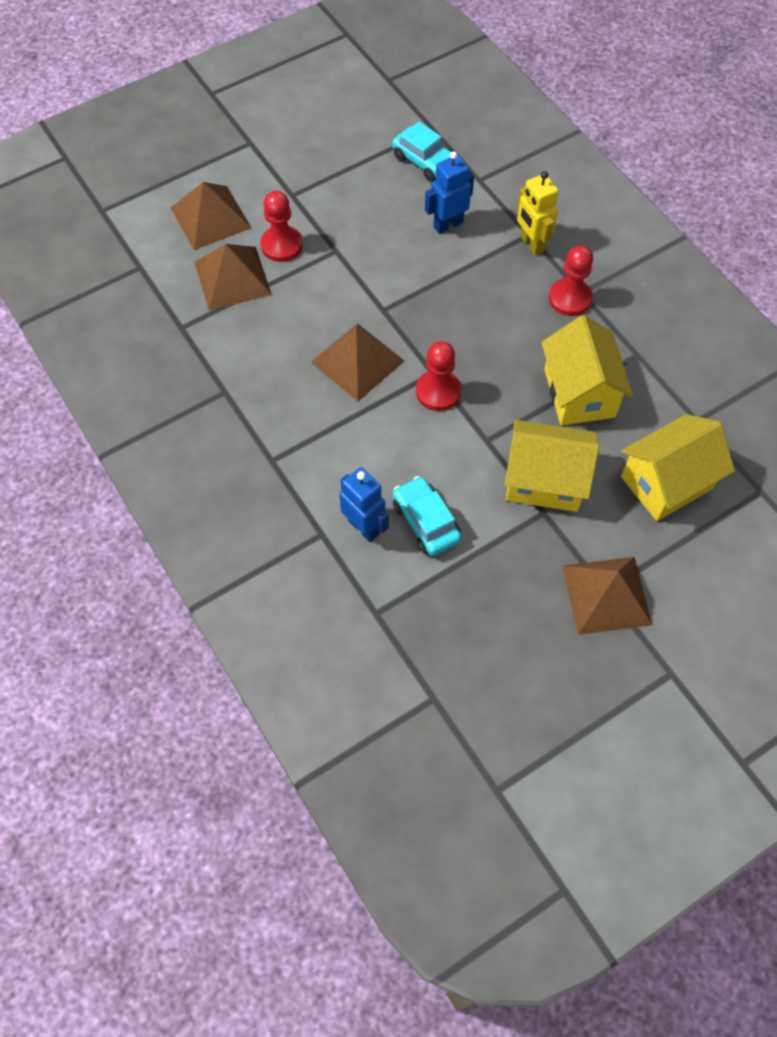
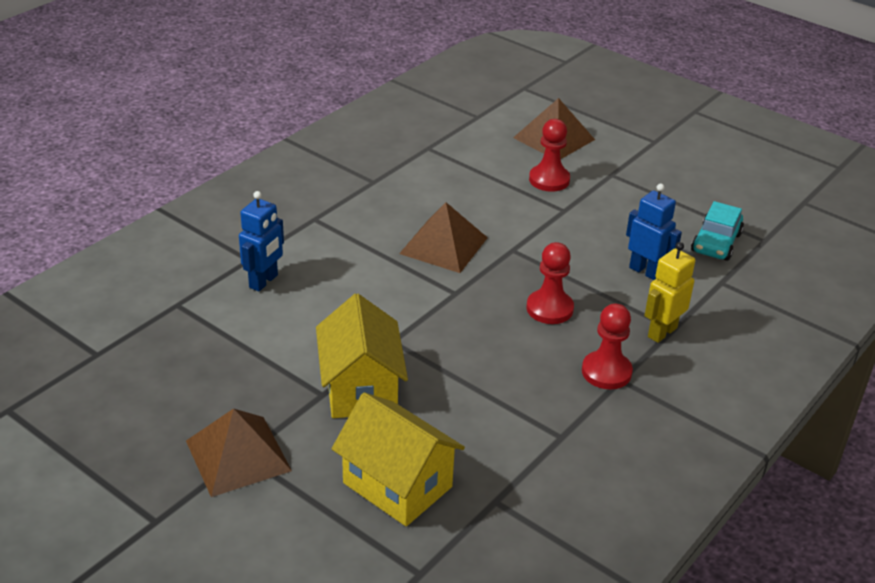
camera: 70 degrees right, 25 degrees down
brown pyramid [194,244,272,310] -> none
turquoise car [393,476,462,556] -> none
red pawn [416,341,461,411] -> red pawn moved to [527,242,574,324]
yellow house [541,315,633,426] -> none

